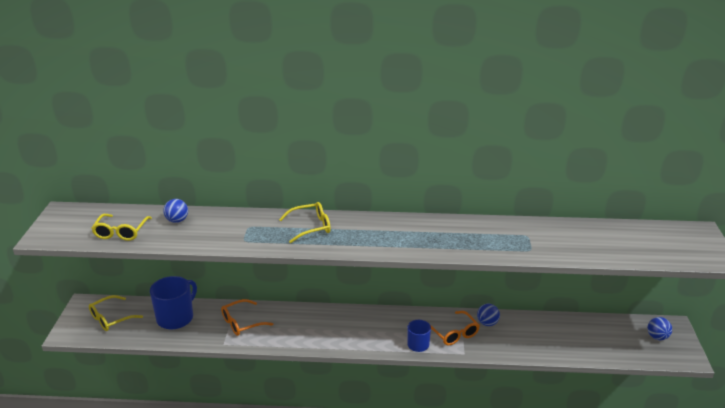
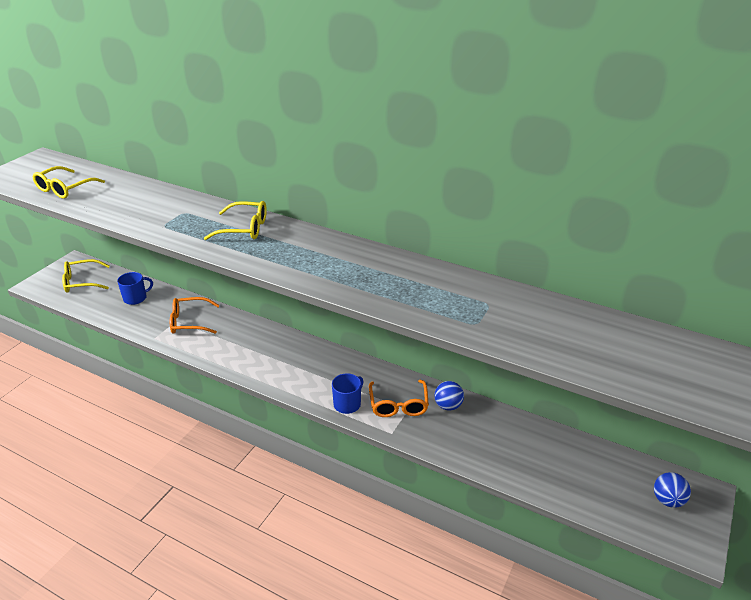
camera: 25 degrees right, 5 degrees up
blue mug [150,276,197,329] -> blue mug [117,272,153,305], size x0.58
blue ball [163,199,188,223] -> none

